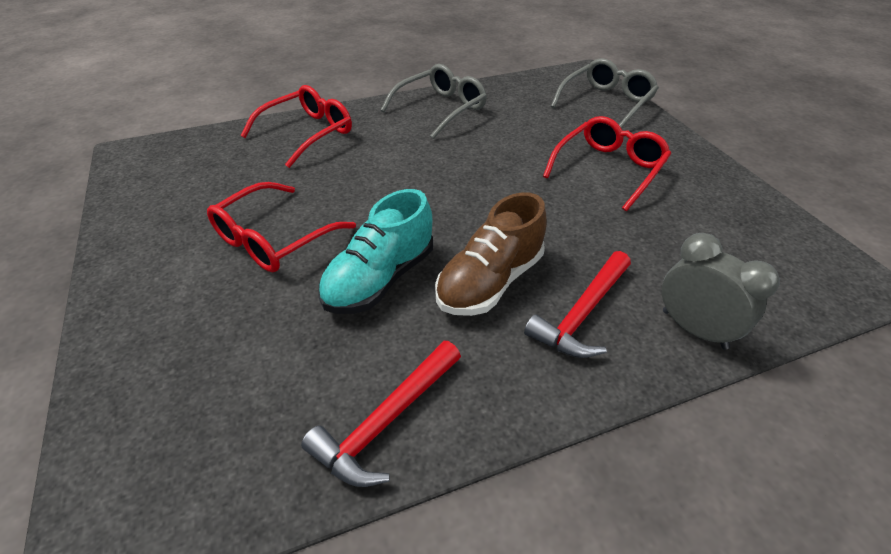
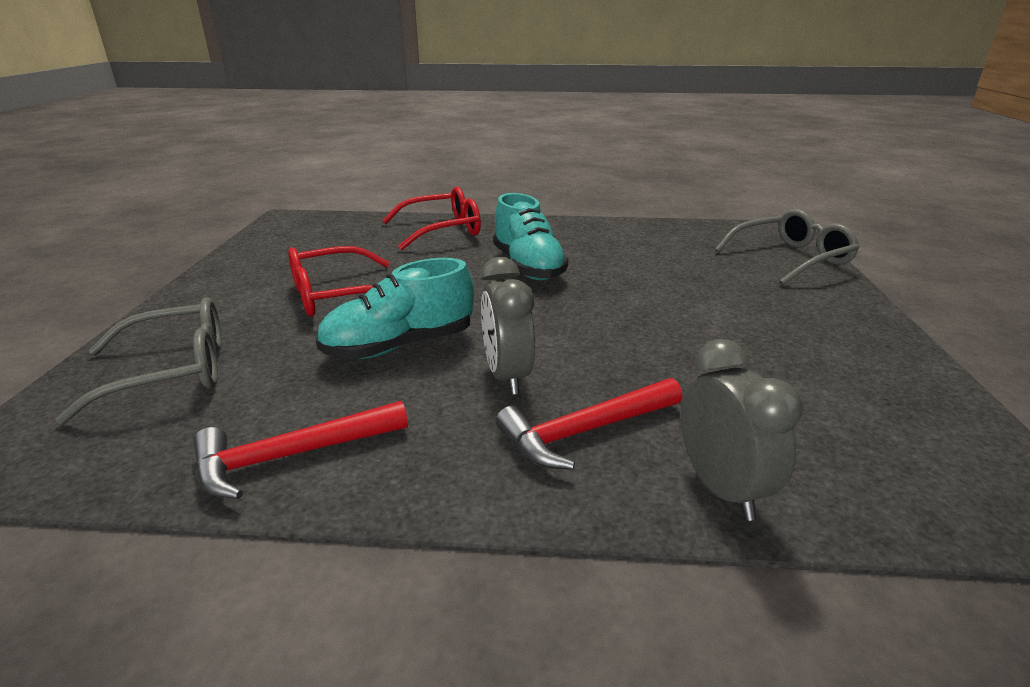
camera: 25 degrees right, 15 degrees down
grey glasses [381,64,487,139] -> grey glasses moved to [55,297,222,424]
brown shoe [435,192,546,316] -> grey clock [481,257,535,395]
red glasses [543,116,671,211] -> none
none -> turquoise shoe [493,193,569,280]

